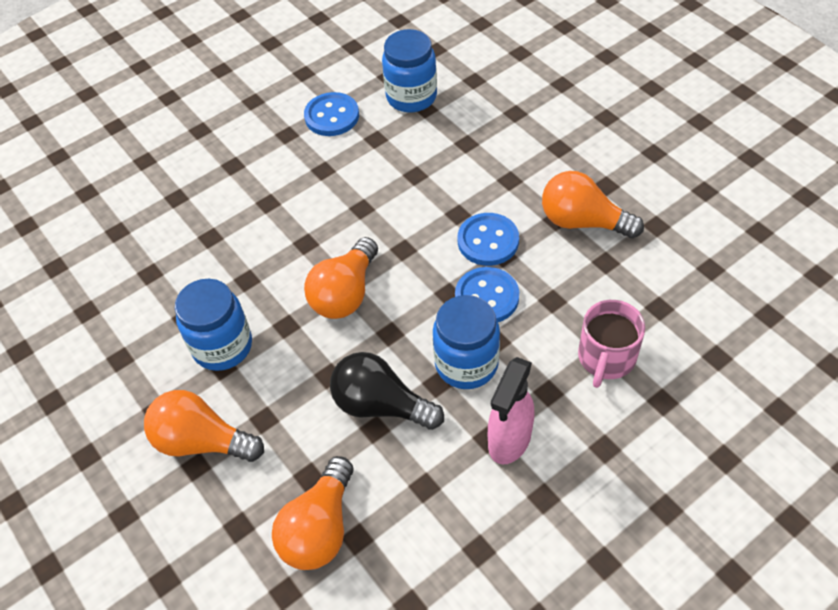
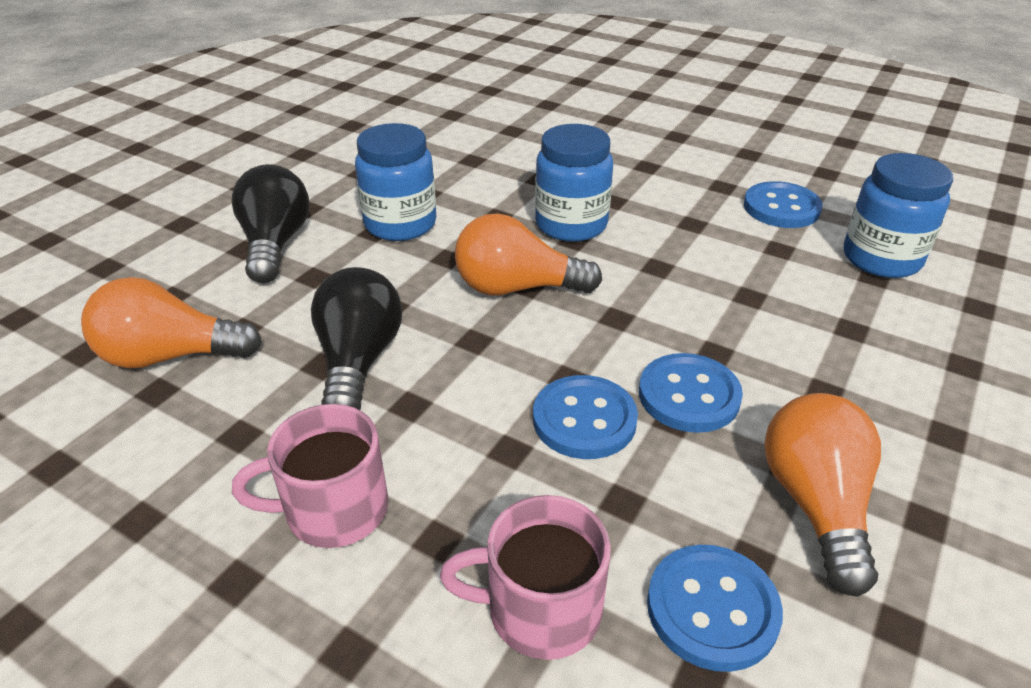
camera: 65 degrees right, 15 degrees down
orange light bulb [144,390,264,462] -> black light bulb [231,164,309,283]
blue jar [433,295,500,389] -> blue jar moved to [535,124,613,242]
pink spray bottle [488,357,534,464] -> pink mug [232,404,388,548]
none -> blue button [647,545,783,672]

